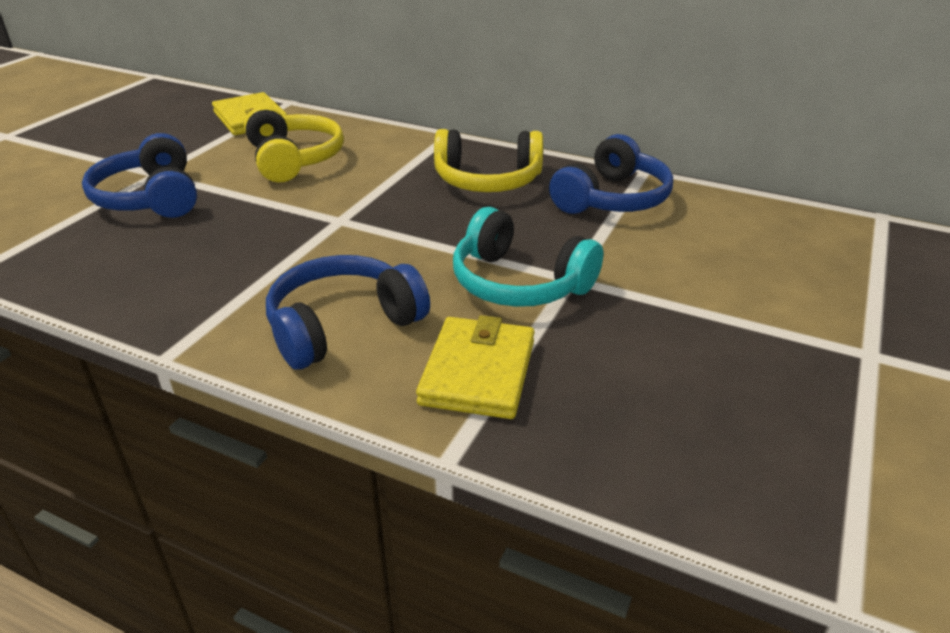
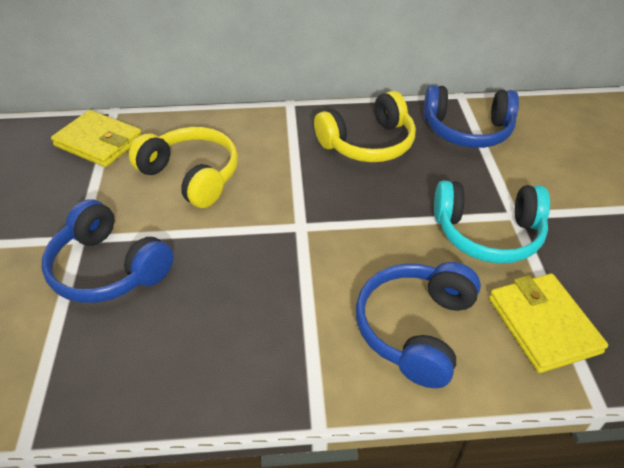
camera: 30 degrees left, 10 degrees up
blue headphones [549,134,673,214] -> blue headphones turned 90 degrees clockwise [423,85,519,148]

